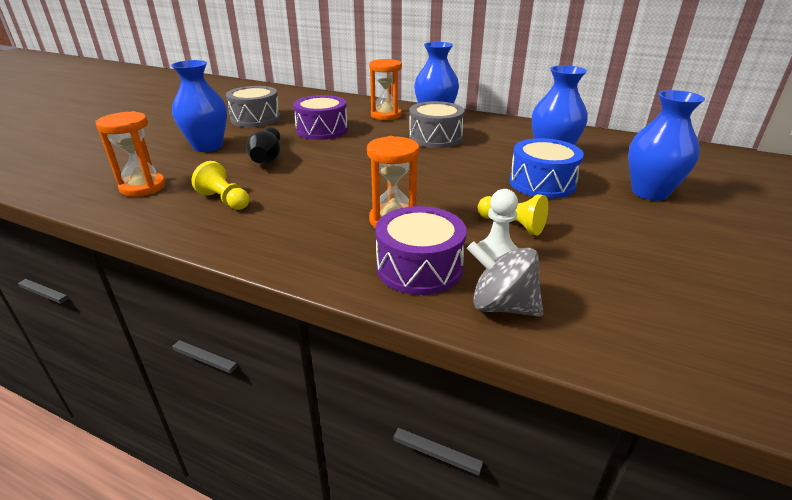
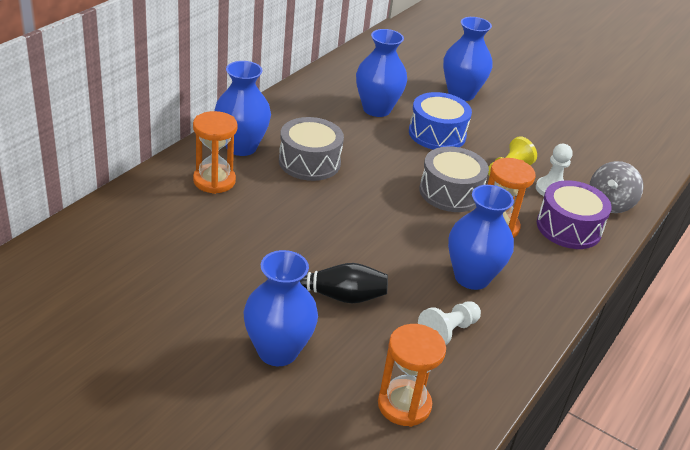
camera: 85 degrees left, 5 degrees up
yellow pawn [191,161,249,210] -> white pawn [418,301,481,345]
grey drum [226,86,281,127] -> grey drum moved to [419,146,489,212]
purple drum [293,95,348,140] -> none
none -> blue vase [448,185,514,290]

